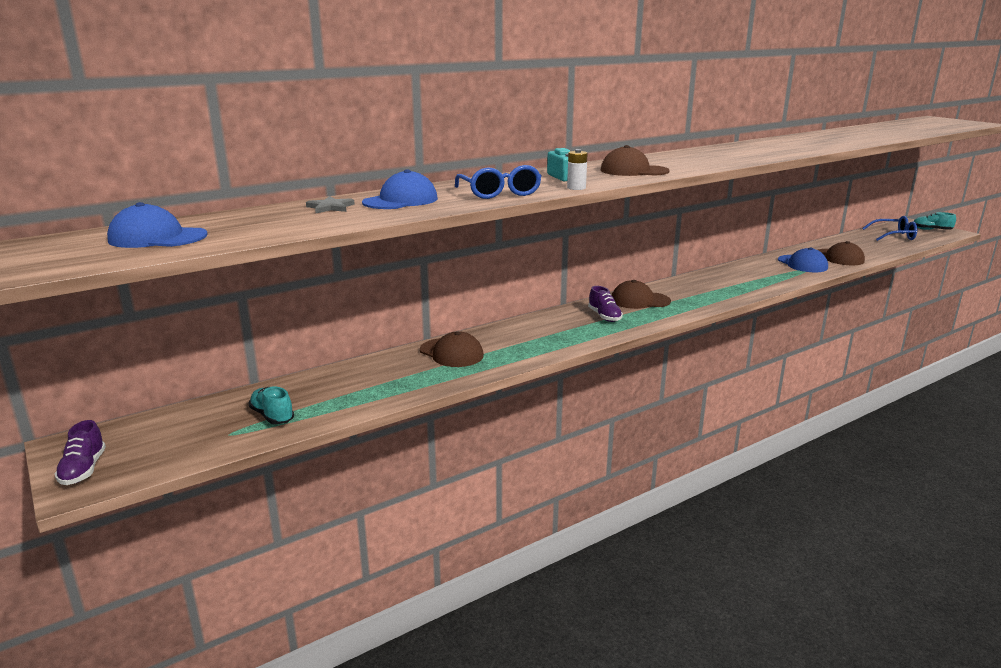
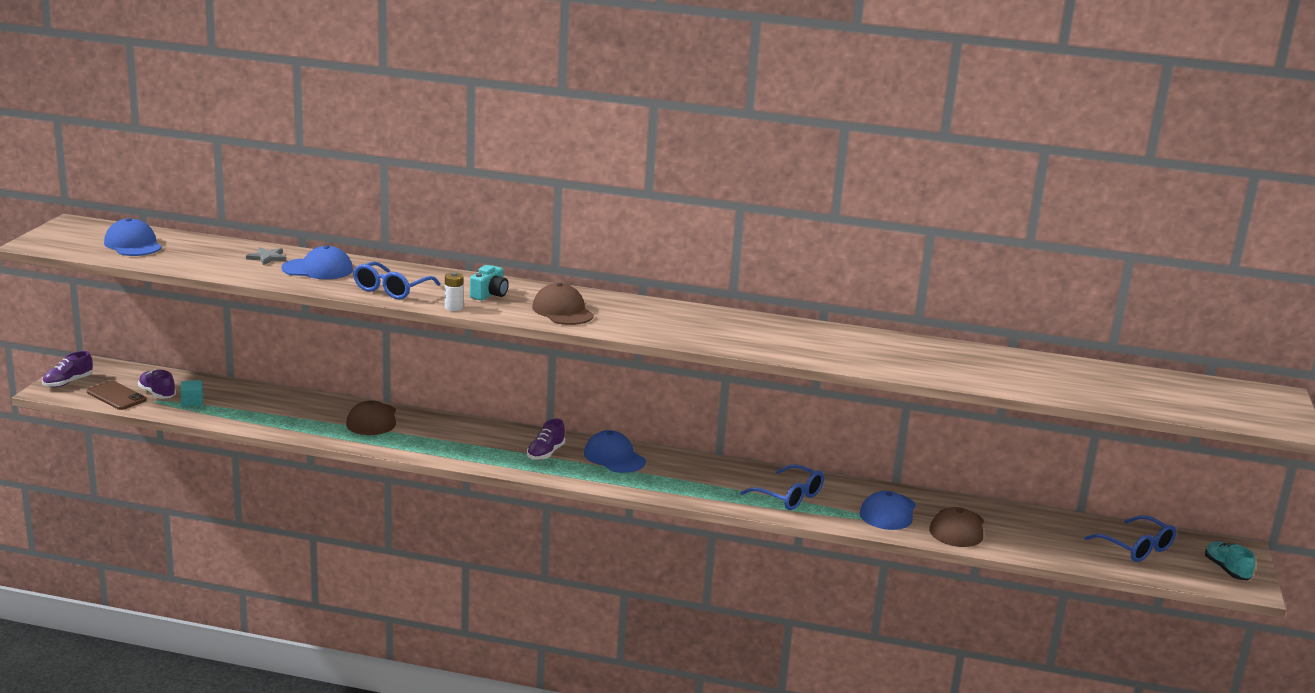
camera: 45 degrees right, 0 degrees up
turquoise shoe [249,387,294,424] -> turquoise cube [180,380,203,407]
brown cap [612,280,671,309] -> blue cap [584,430,646,473]
none -> brown phone [87,381,147,410]
none -> purple shoe [138,370,176,399]
none -> blue glasses [740,464,824,510]

